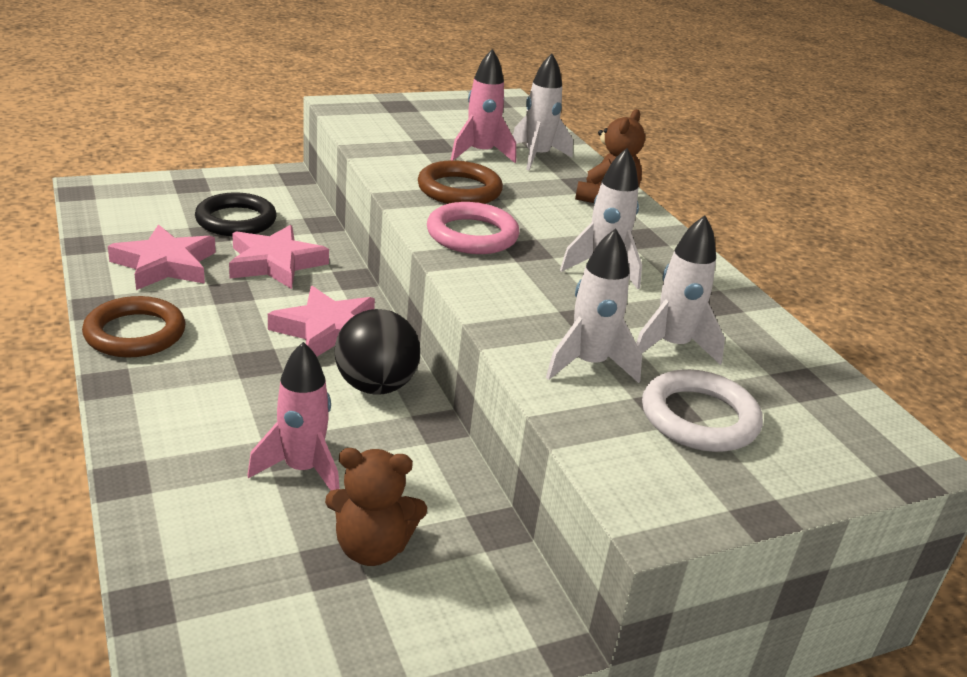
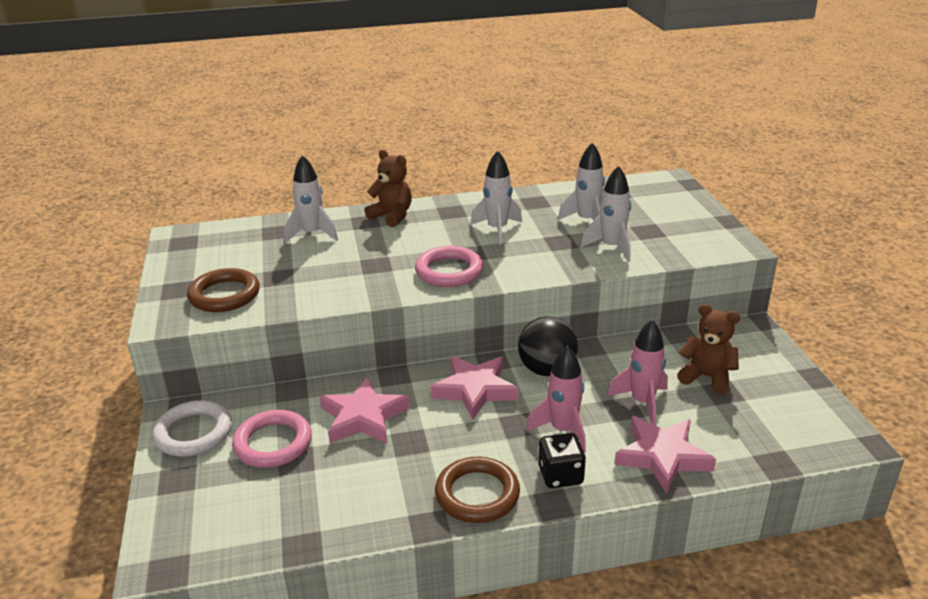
camera: 75 degrees left, 0 degrees up
pink star [108,224,216,290] -> pink star moved to [614,416,716,494]
black ring [195,192,277,236] -> pink ring [232,410,312,468]
brown teddy bear [325,448,427,566] -> brown teddy bear turned 75 degrees counterclockwise [677,304,740,395]
brown ring [418,160,503,204] -> brown ring moved to [187,268,260,312]
pink rocket [451,49,516,163] -> pink rocket moved to [526,346,586,453]
white ring [642,369,763,452] -> white ring moved to [152,400,232,457]
none -> black dice [538,433,586,488]

